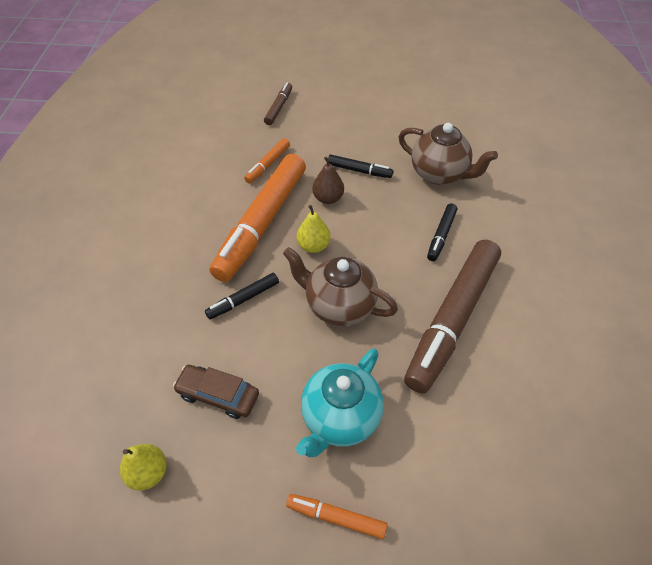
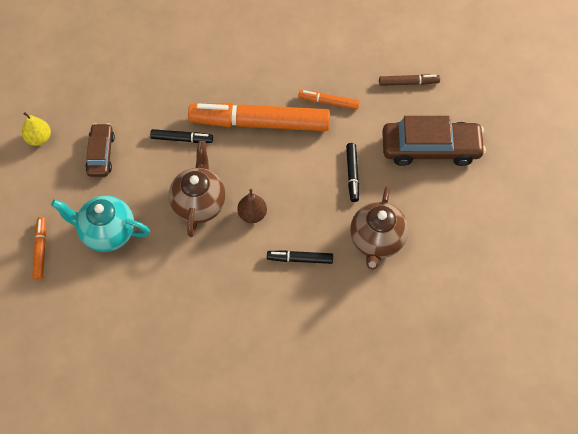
camera: 70 degrees right, 10 degrees up
black marker [205,273,279,319] -> black marker turned 150 degrees clockwise [150,129,213,143]
yellow pear [297,205,331,253] -> none
brown pear [312,156,344,204] -> brown pear moved to [237,189,267,223]
brown marker [404,240,501,393] -> none
none -> brown car [382,116,486,166]

